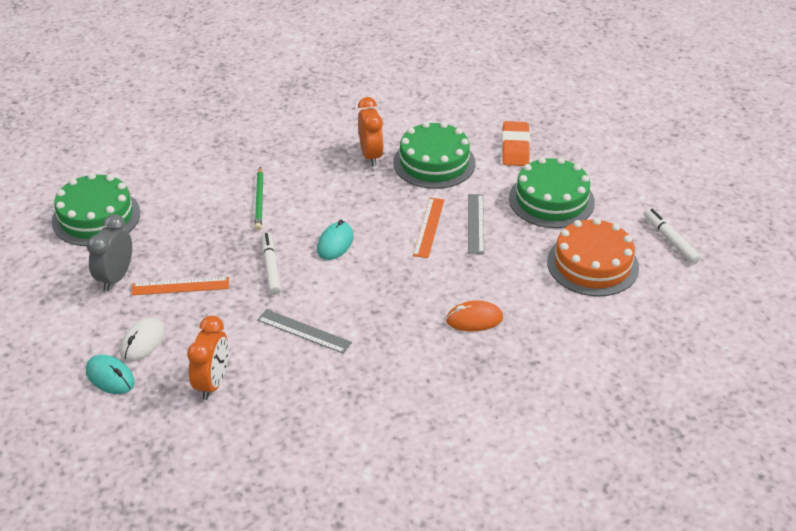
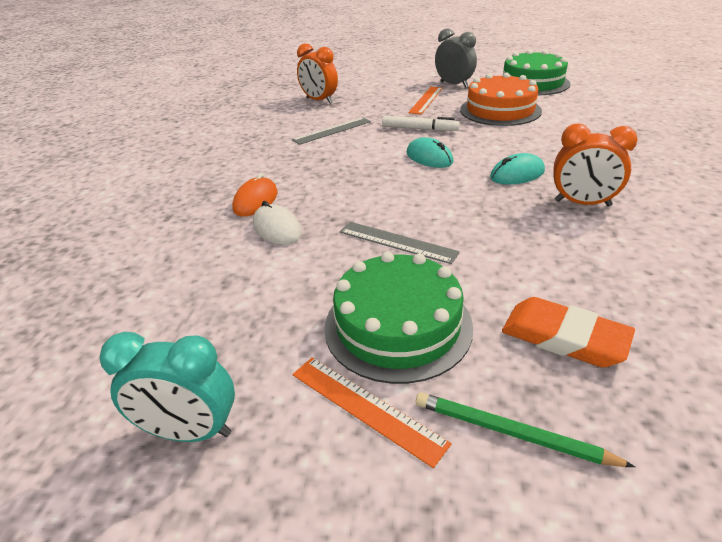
camera: 120 degrees right, 5 degrees down
turquoise mouse [86,355,135,394] -> turquoise mouse moved to [490,153,545,184]
white mouse [120,318,165,362] -> white mouse moved to [253,201,302,245]
green pencil [255,166,263,230] -> green pencil moved to [416,392,635,467]
green cake [393,122,476,189] -> none
orange ruler [413,198,444,258] -> orange ruler moved to [292,357,452,468]
orange cake [547,218,639,296] -> orange cake moved to [460,73,542,126]
white marker [644,208,701,264] -> turquoise clock [99,332,235,442]

